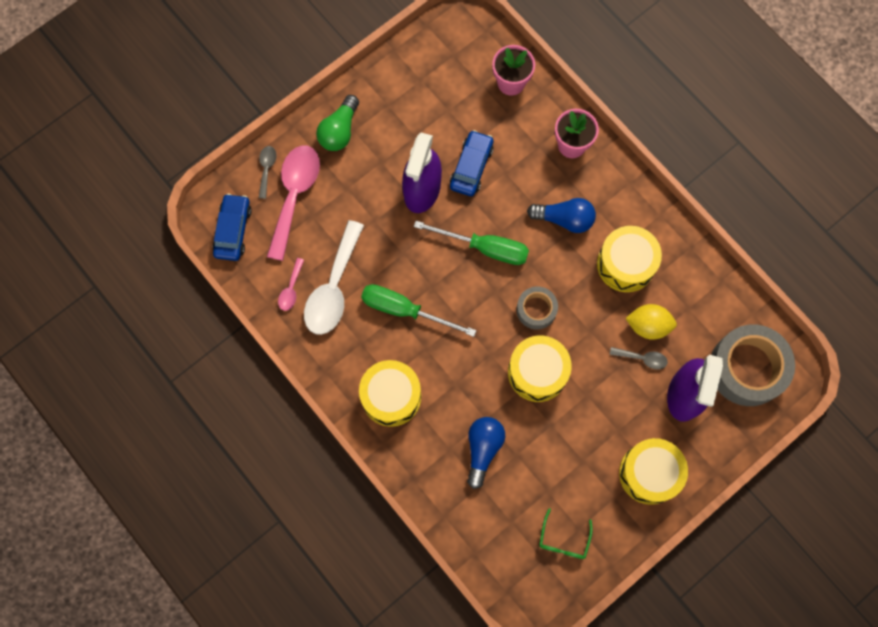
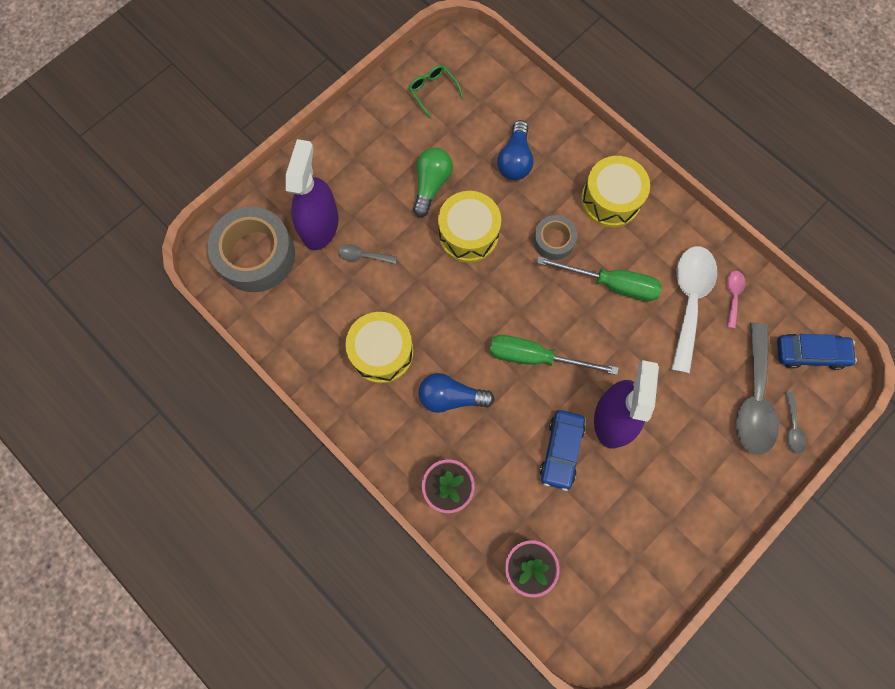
camera: 175 degrees right, 0 degrees up
blue car [212,194,252,261] -> blue car turned 90 degrees counterclockwise [777,334,857,370]
pink spoon [267,145,320,261] -> grey spoon [736,322,779,455]
green light bulb [316,95,359,151] -> green light bulb moved to [413,148,453,217]
grey tape [516,286,558,330] -> grey tape moved to [533,215,577,260]
green glasses [539,508,593,559] -> green glasses turned 45 degrees counterclockwise [409,65,463,118]
yellow drum [619,438,688,505] -> none
yellow lemon [625,304,677,340] -> none

